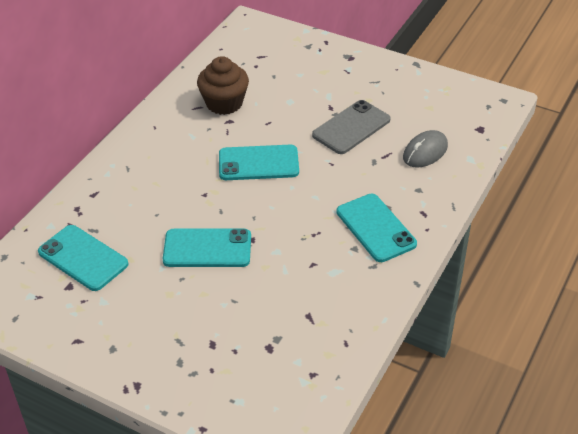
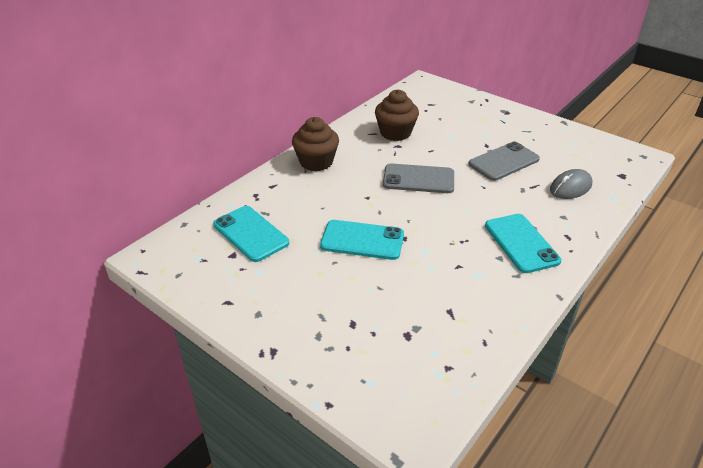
camera: 10 degrees right, 5 degrees down
turquoise phone [219,145,299,180] -> grey phone [383,163,454,193]
none -> brown cupcake [292,117,339,171]

